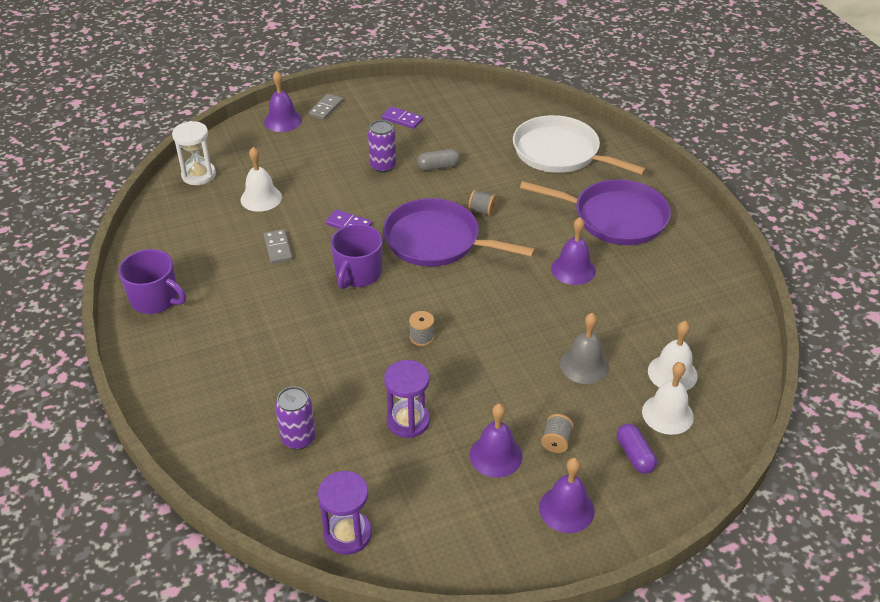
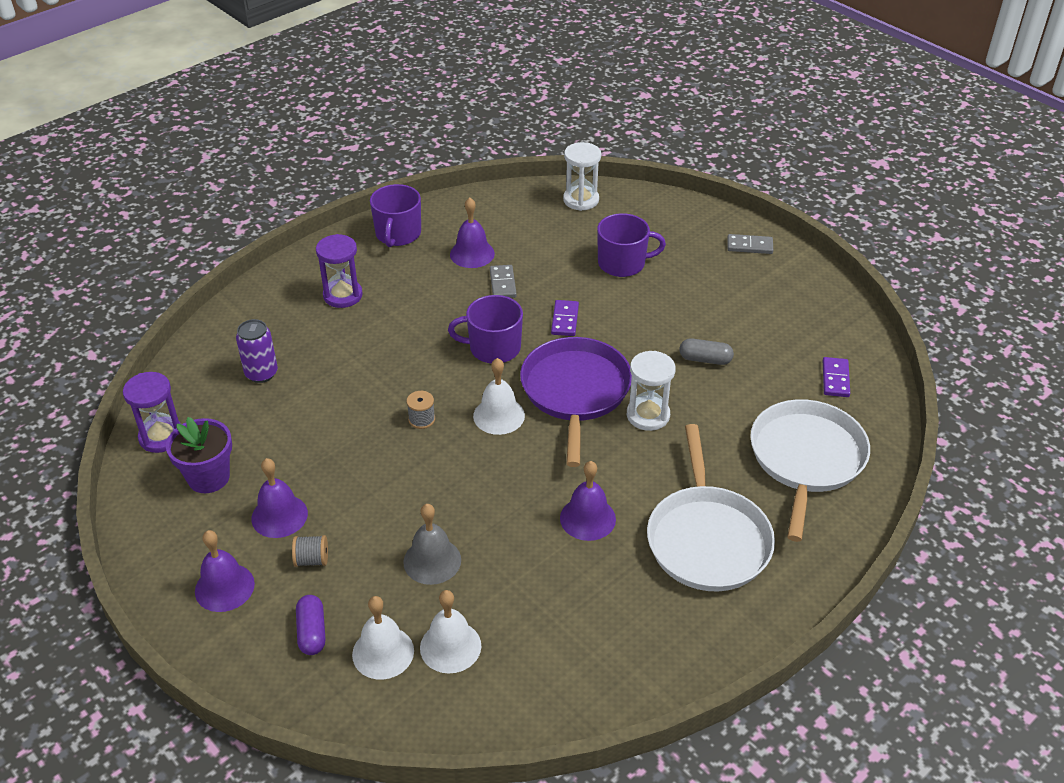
camera: 70 degrees right, 0 degrees up
white bell [240,147,282,212] -> white bell moved to [473,358,525,435]
purple bell [264,71,302,132] -> purple bell moved to [450,198,495,268]
grey domino [264,229,293,264] -> grey domino turned 60 degrees counterclockwise [490,265,517,298]
purple can [368,120,396,173] -> none
purple domino [382,106,423,129] -> purple domino moved to [823,357,850,397]
purple hourglass [384,360,430,438] -> purple hourglass moved to [316,234,363,308]
grey capsule [417,149,460,171] -> grey capsule turned 45 degrees counterclockwise [680,338,734,365]
grey spool [468,189,497,216] -> white hourglass [627,351,676,431]
purple pan [520,179,671,245] -> white pan [647,424,775,591]
purple capsule [617,424,657,474] -> purple capsule turned 60 degrees counterclockwise [296,595,325,655]
none -> purple flower pot [166,417,232,493]
none -> purple mug [597,213,666,277]

